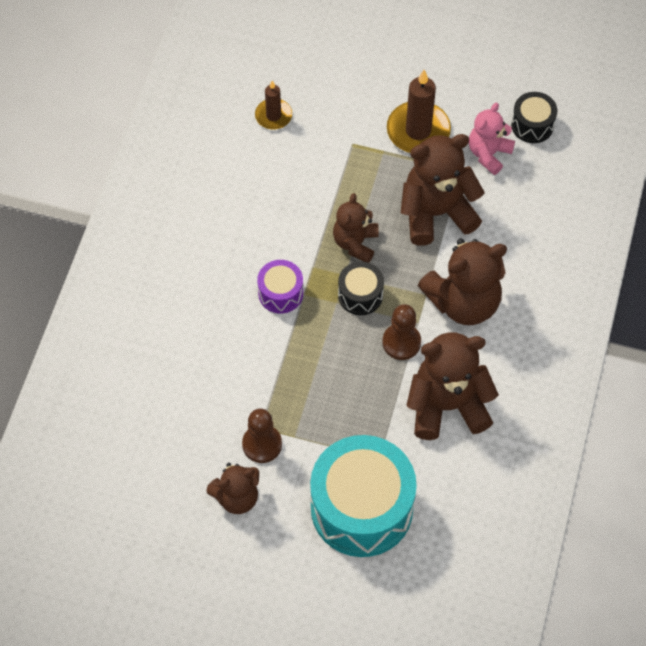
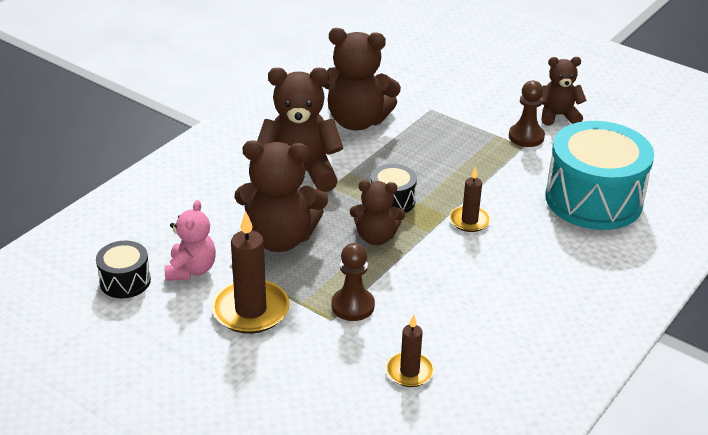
camera: 160 degrees left, 25 degrees down
purple drum [257,260,303,313] -> brown candle [450,167,491,232]
turquoise drum [310,435,417,557] -> turquoise drum moved to [545,121,654,230]
brown teddy bear [333,193,379,263] -> brown teddy bear turned 60 degrees clockwise [350,181,405,245]
brown pawn [383,304,421,360] -> brown pawn moved to [331,243,375,321]
pink teddy bear [469,103,515,175] -> pink teddy bear turned 45 degrees counterclockwise [164,200,216,281]

